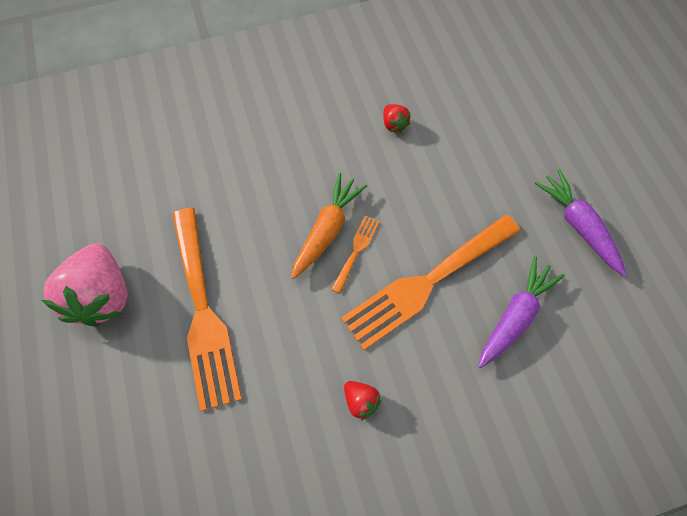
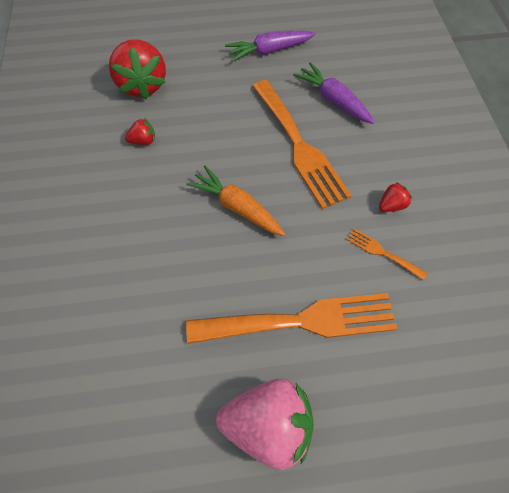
camera: 80 degrees left, 5 degrees down
orange fork [331,216,380,294] -> orange fork moved to [346,228,427,280]
none -> red strawberry [109,39,166,99]

